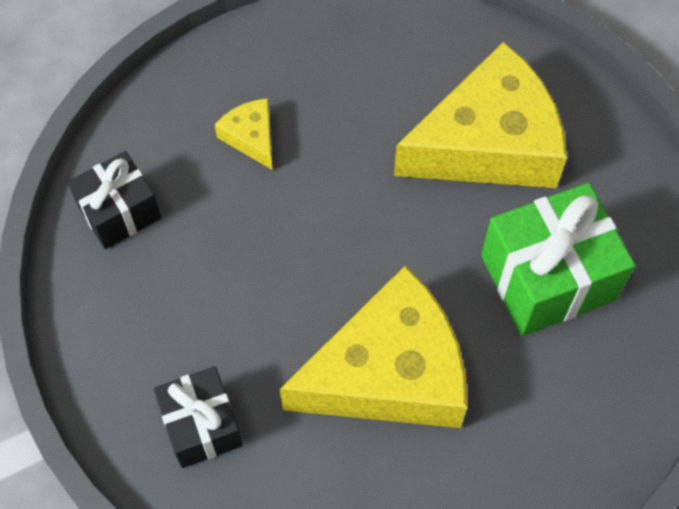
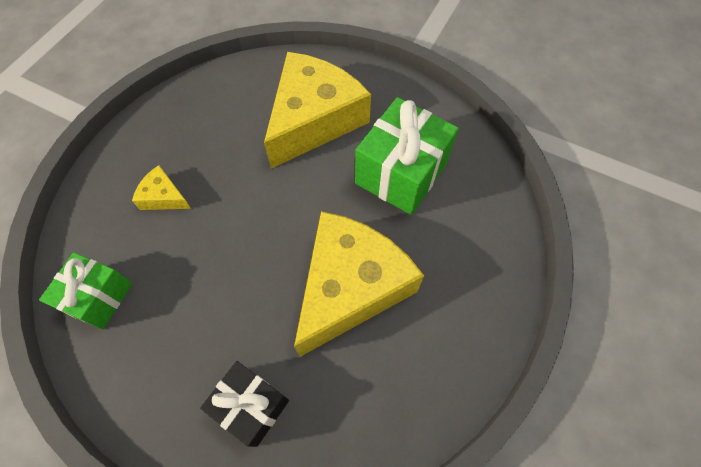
camera: 35 degrees left, 0 degrees up
black gift [68,151,161,249] -> green gift [39,253,132,330]

